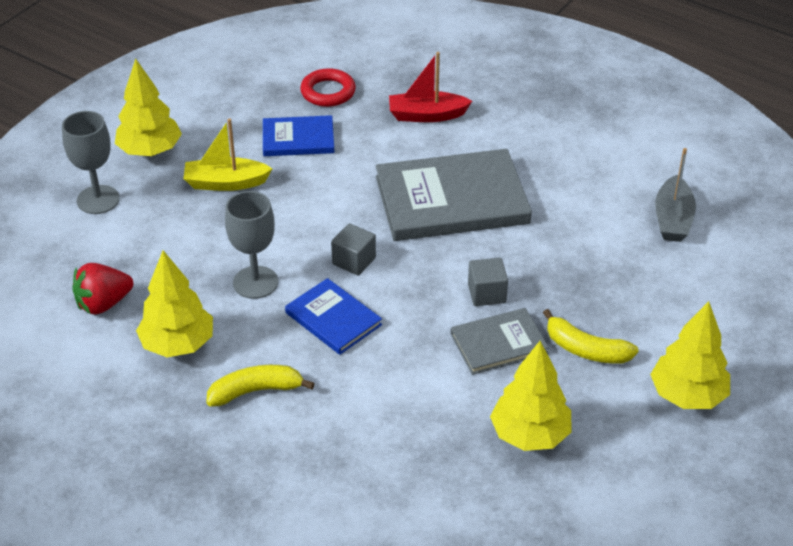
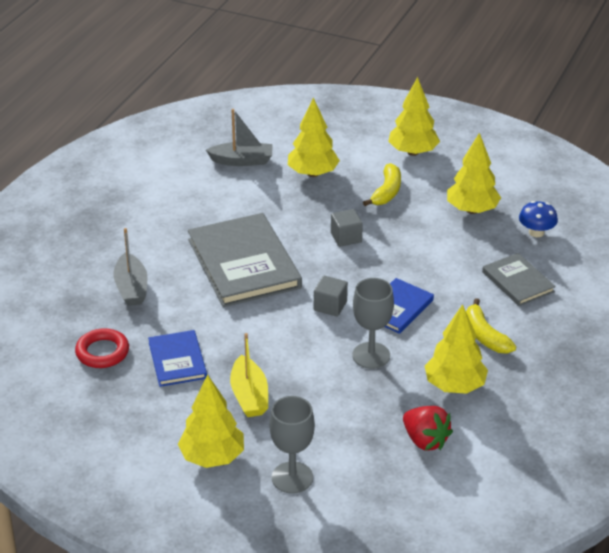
camera: 100 degrees left, 5 degrees down
red boat [389,52,472,122] -> grey boat [113,228,148,306]
grey book [450,308,549,375] -> grey book moved to [482,253,556,306]
none -> yellow tree [288,97,340,177]
none -> blue mushroom [519,201,558,237]

